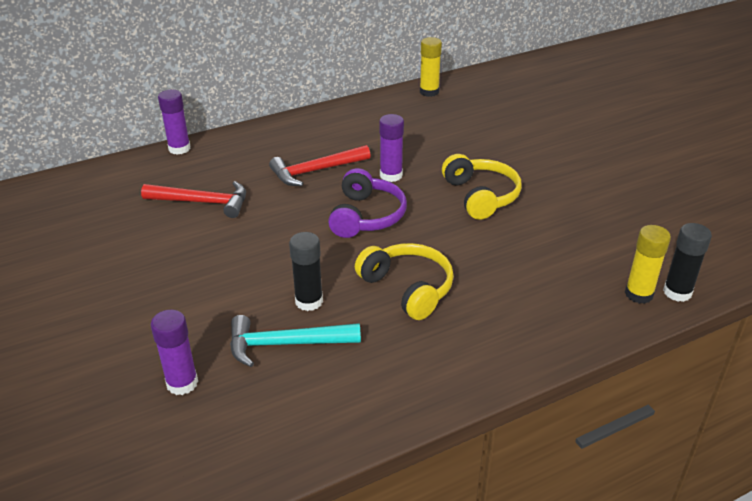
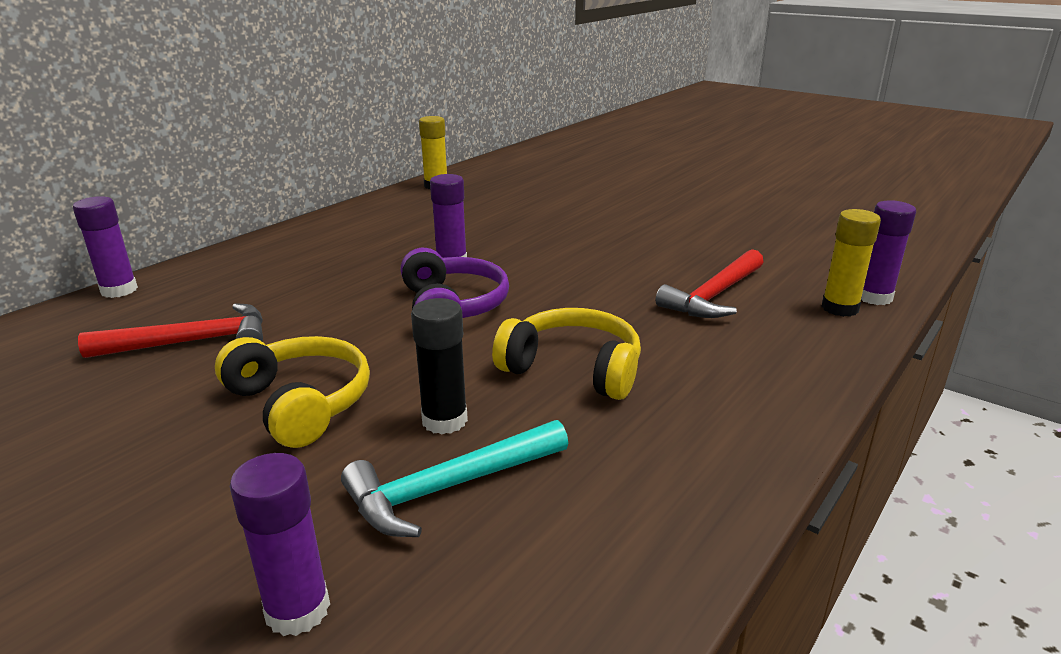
camera: 25 degrees left, 10 degrees down
red hammer [269,145,371,186] -> red hammer moved to [656,249,764,318]
yellow headphones [442,154,522,220] -> yellow headphones moved to [215,336,370,448]
black glue stick [663,223,712,302] -> purple glue stick [861,200,916,305]

